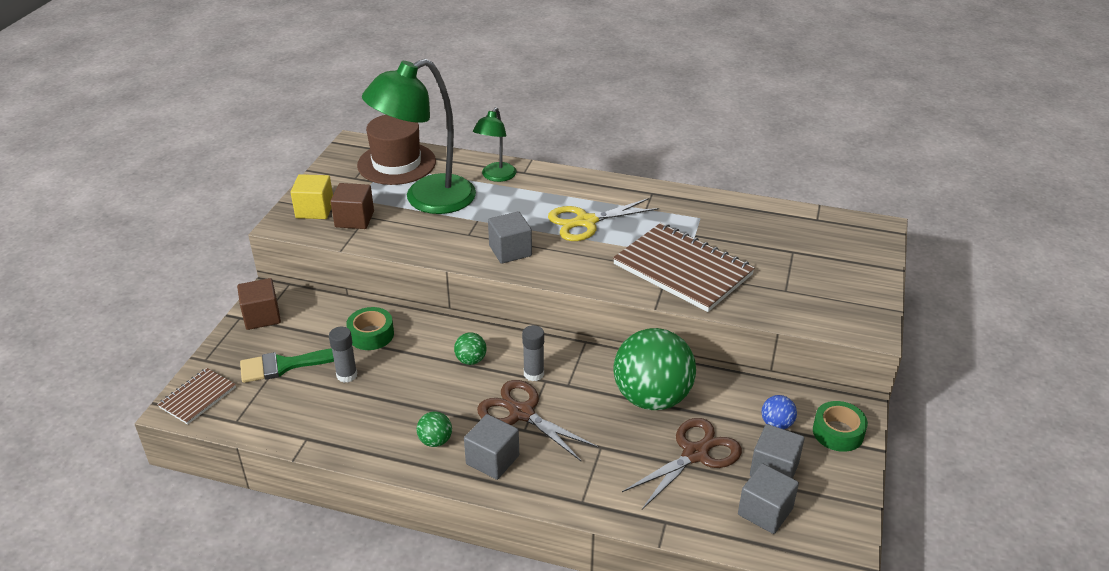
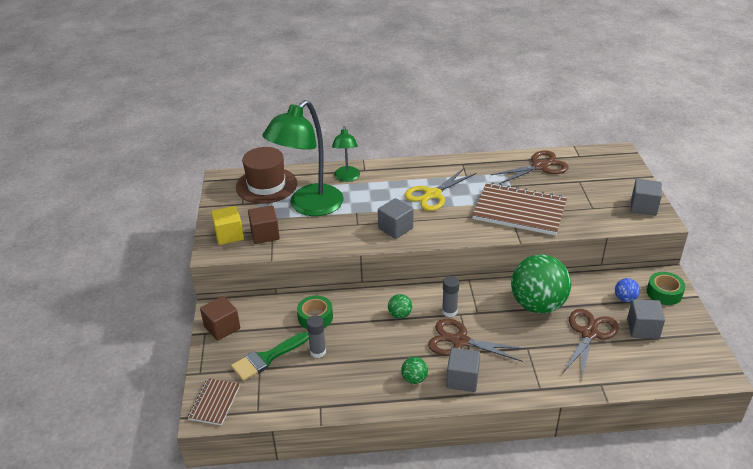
camera: 20 degrees left, 0 degrees up
grey cube [738,463,799,534] -> grey cube moved to [631,179,662,216]
none -> brown scissors [491,150,569,184]

